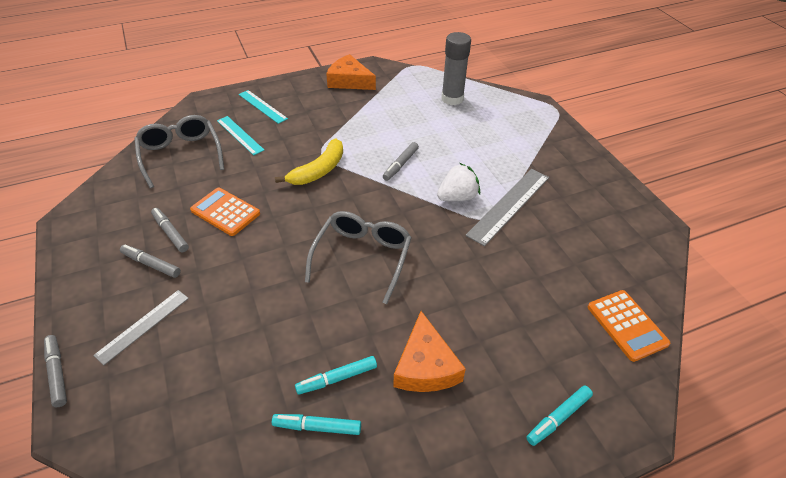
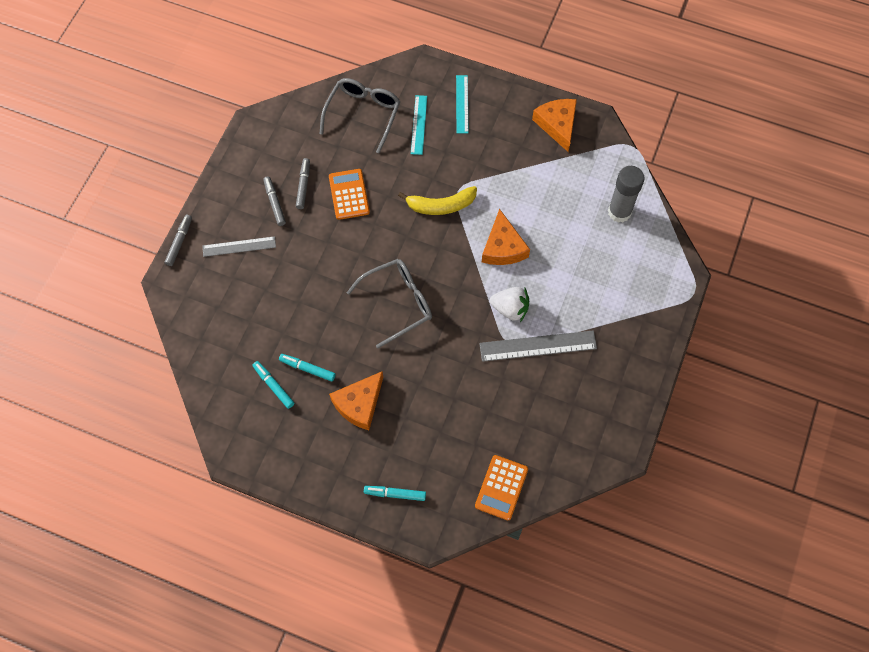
camera: 45 degrees right, 20 degrees up
grey marker [383,142,419,181] -> orange cheese [482,209,530,265]

